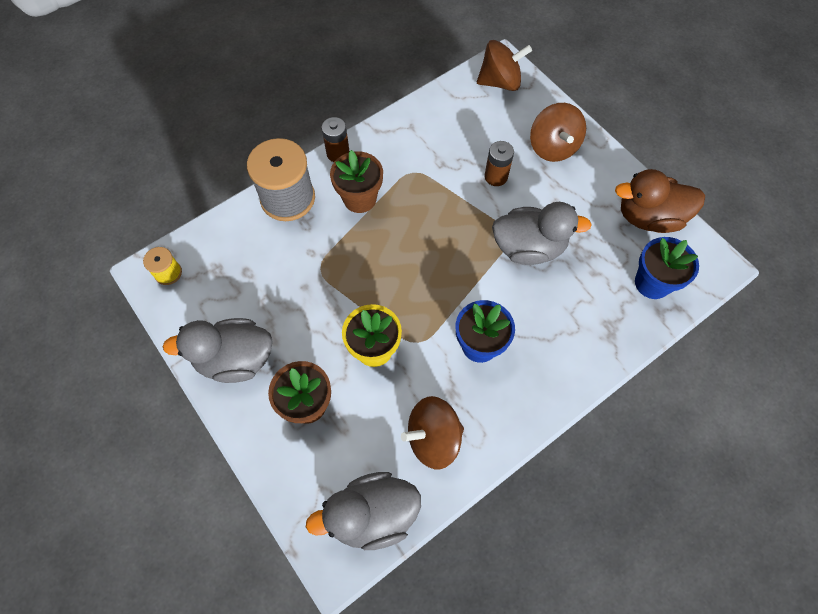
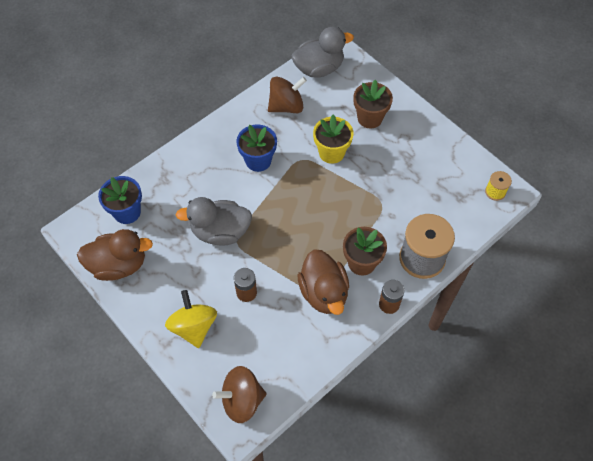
camera: 175 degrees right, 5 degrees down
grey duck [162,318,273,383] -> none
brown spinning top [530,103,586,162] -> yellow spinning top [165,290,217,348]
none -> brown duck [298,249,349,315]

